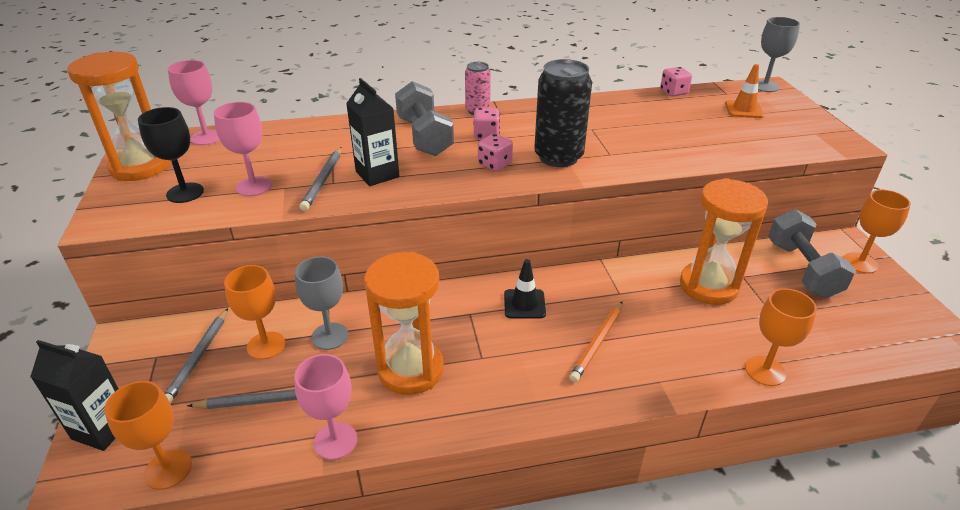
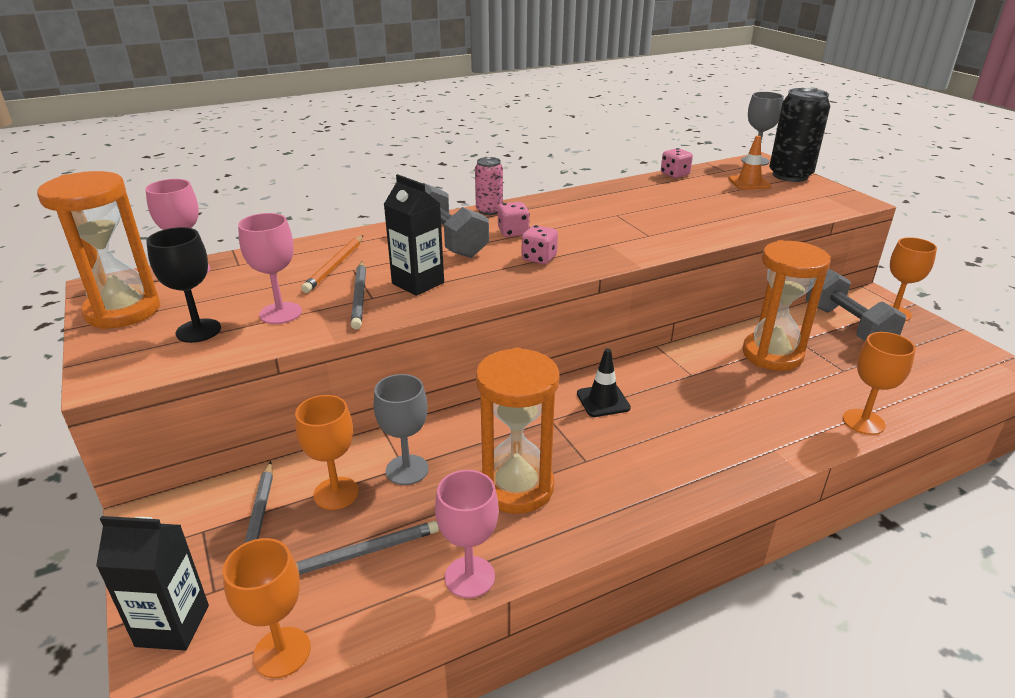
camera: 15 degrees left, 5 degrees down
black can [534,59,592,167] -> black can moved to [769,88,830,182]
orange pencil [569,301,623,382] -> orange pencil moved to [301,235,363,293]

